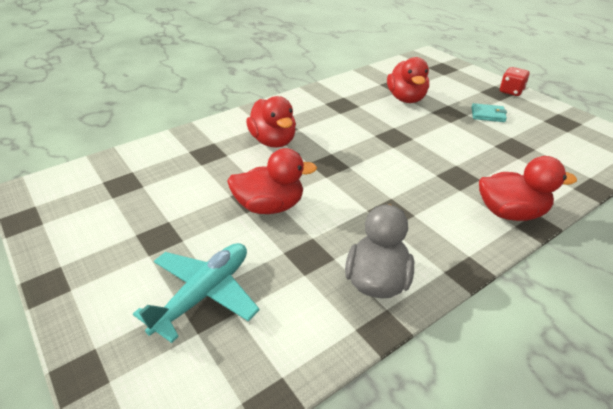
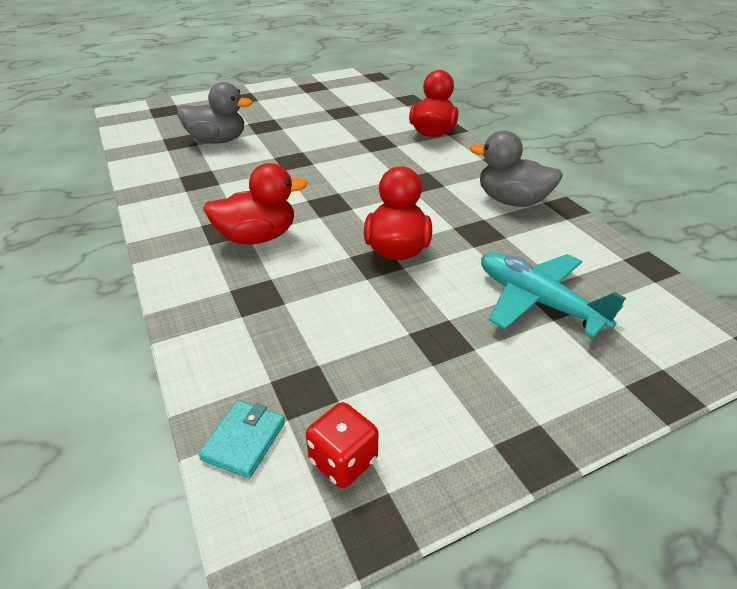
camera: 80 degrees left, 0 degrees up
red duck [387,57,429,103] -> grey duck [177,82,253,144]
turquoise wallet [472,103,507,122] -> turquoise wallet moved to [198,400,285,479]
red dice [500,67,530,96] -> red dice moved to [306,402,378,488]

